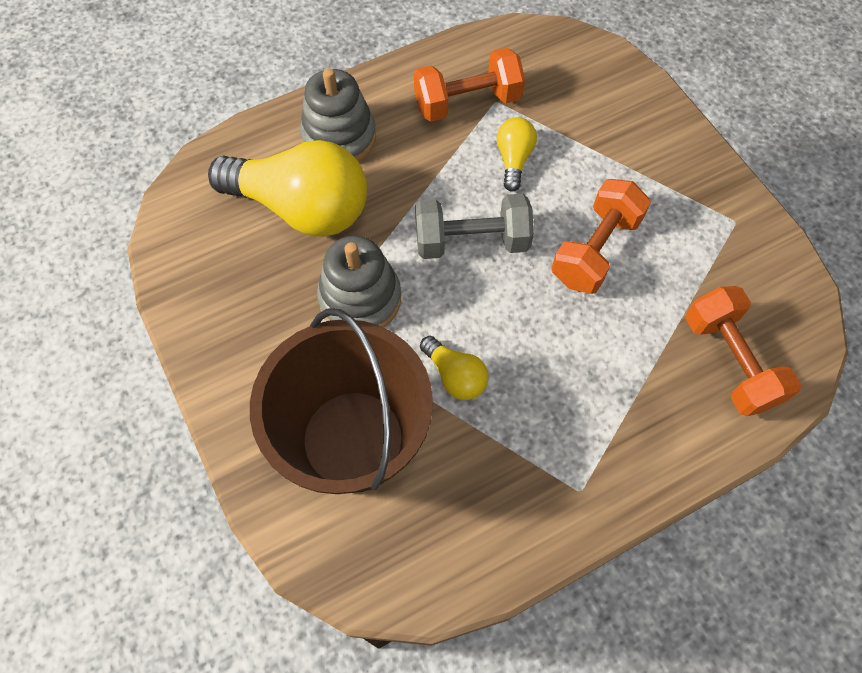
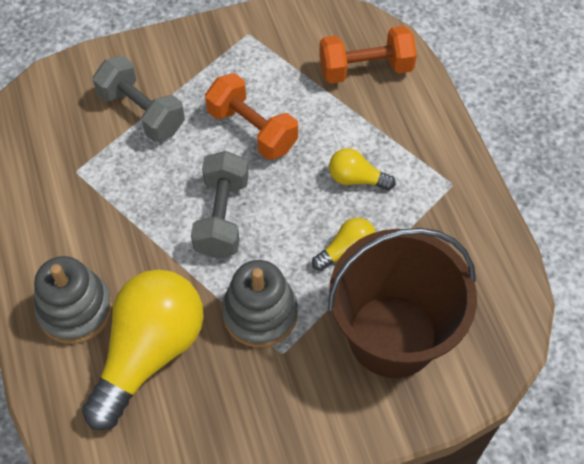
camera: 80 degrees left, 5 degrees down
orange dumbbell [414,48,525,122] -> none
yellow light bulb [496,117,537,192] -> yellow light bulb moved to [329,148,395,190]
none -> grey dumbbell [93,56,185,142]

